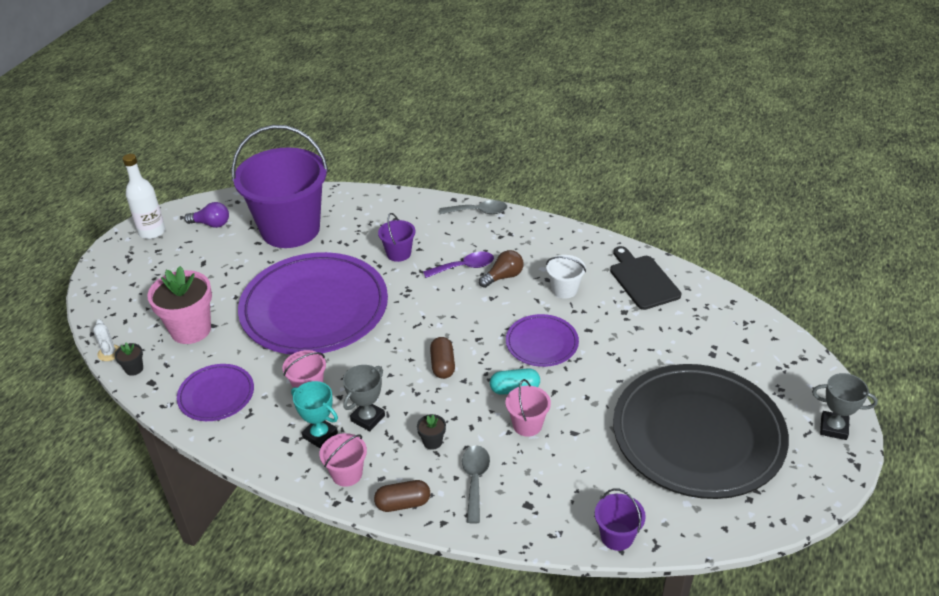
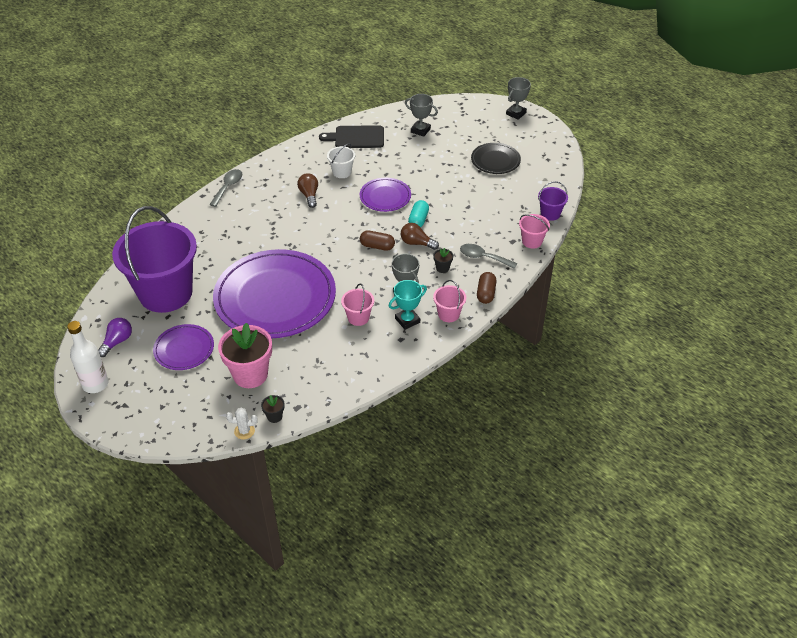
camera: 70 degrees left, 5 degrees up
purple plate [177,364,254,421] -> purple plate moved to [153,324,214,370]
purple bucket [378,213,416,262] -> none
purple spoon [423,252,494,278] -> none
pink bucket [506,379,551,436] -> pink bucket moved to [519,214,550,249]
black plate [613,364,789,499] -> black plate [471,143,521,174], size x0.47
none -> brown light bulb [401,223,439,250]
none -> grey trophy [405,94,438,137]

